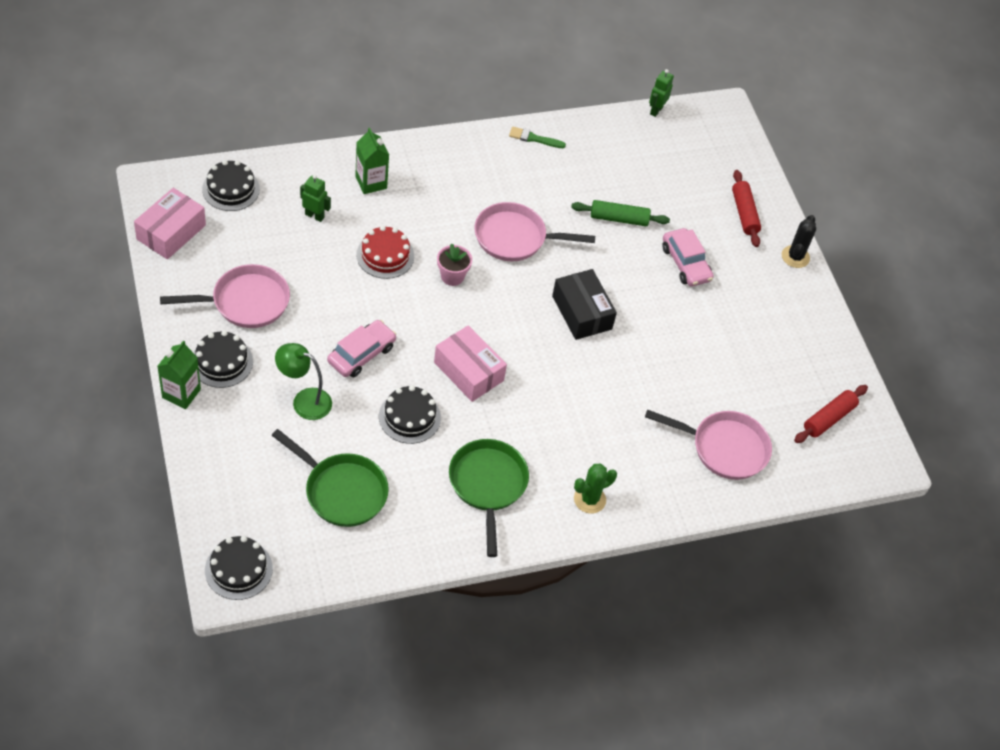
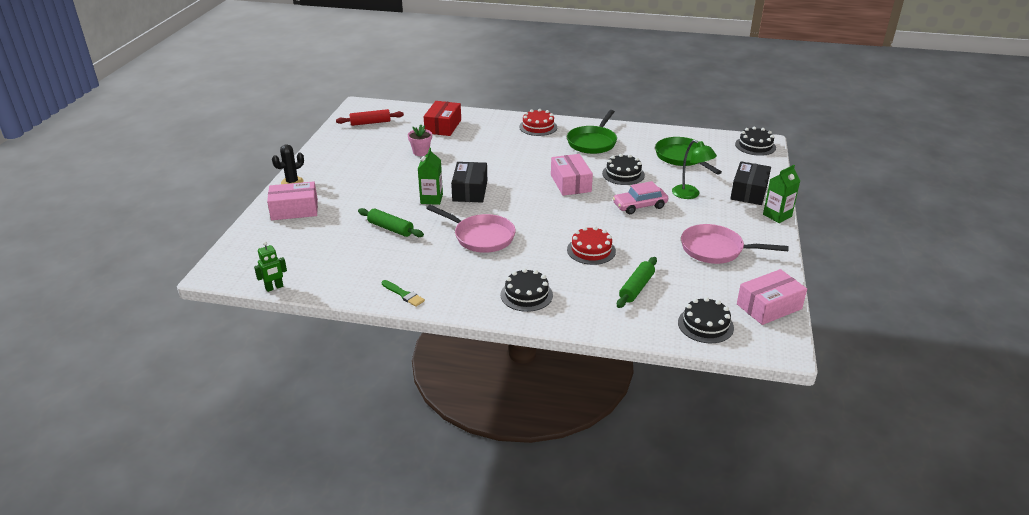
camera: 145 degrees left, 20 degrees down
black cake [193,330,253,388] -> black cake moved to [501,268,553,312]
green robot [300,174,331,222] -> green rolling pin [617,257,657,308]
green carton [355,128,389,194] -> green carton moved to [418,148,443,205]
pink flower pot [437,243,472,286] -> pink flower pot moved to [408,125,432,156]
green cactus [574,464,617,514] -> red cake [519,109,557,136]
pink pan [645,409,772,480] -> red box [424,101,461,136]
pink car [662,228,714,287] -> none
red rolling pin [732,170,761,247] -> pink box [267,181,318,220]
none -> black box [730,161,771,205]

